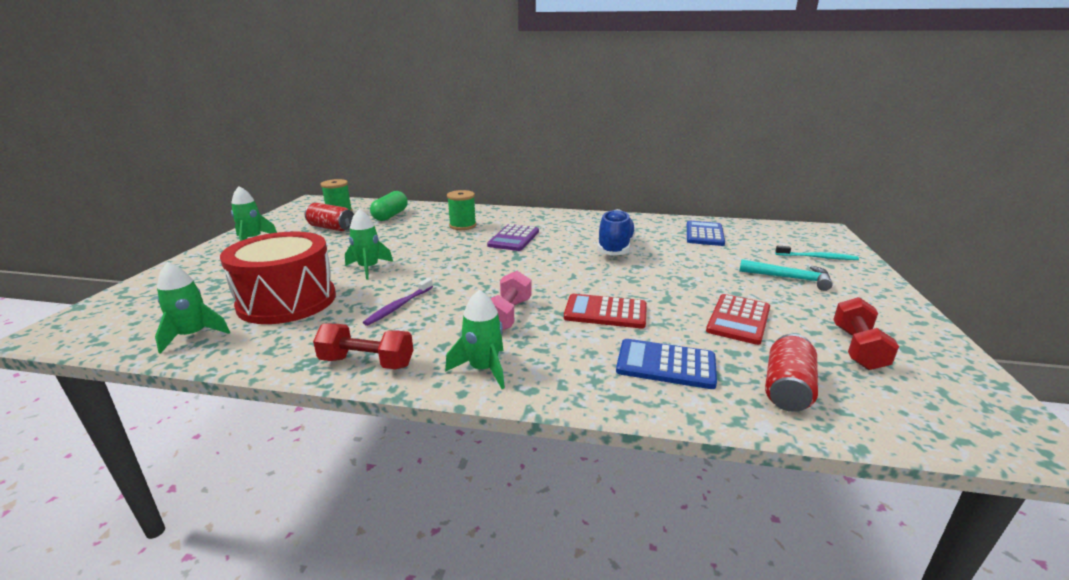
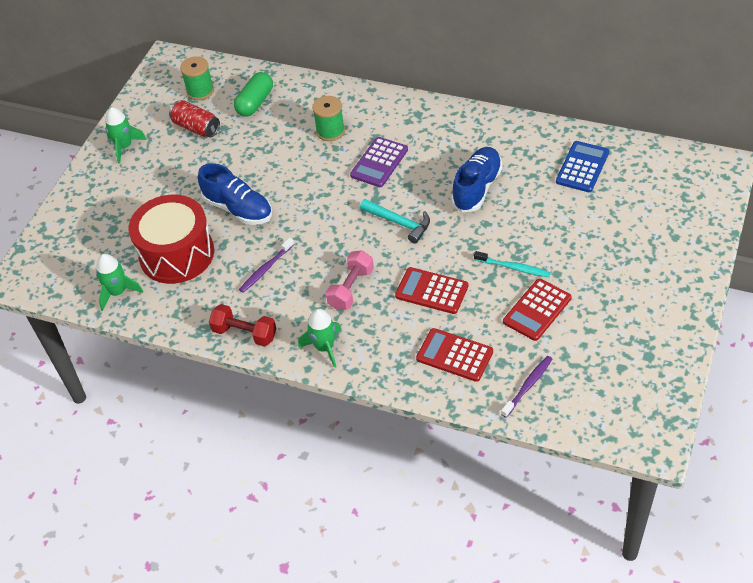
camera: 15 degrees right, 25 degrees up
green rocket [345,209,393,280] -> blue shoe [198,163,272,225]
blue calculator [616,339,717,389] -> red calculator [416,328,493,382]
turquoise hammer [739,259,833,291] -> turquoise hammer moved to [360,199,430,244]
red can [765,334,818,412] -> purple toothbrush [501,356,552,418]
turquoise toothbrush [775,246,859,260] -> turquoise toothbrush moved to [474,251,551,277]
red dumbbell [833,297,899,370] -> none

